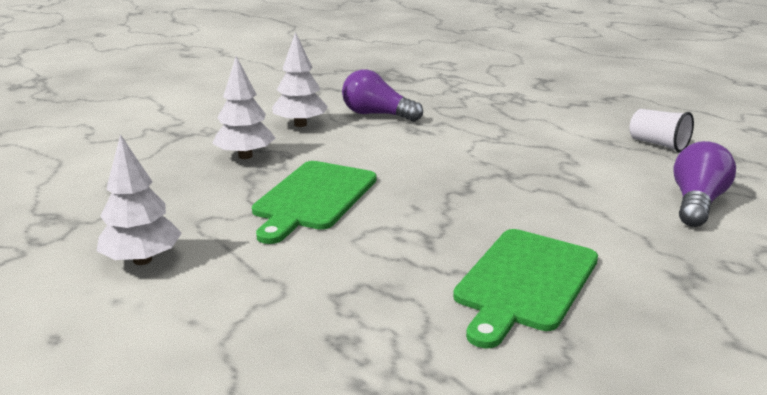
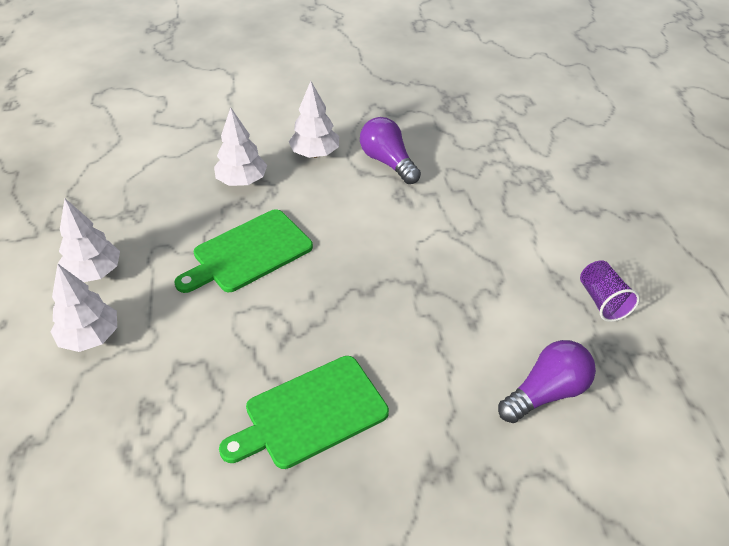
camera: 30 degrees right, 20 degrees up
white cup [629,109,694,152] -> purple cup [580,260,640,322]
none -> white tree [51,264,117,352]

